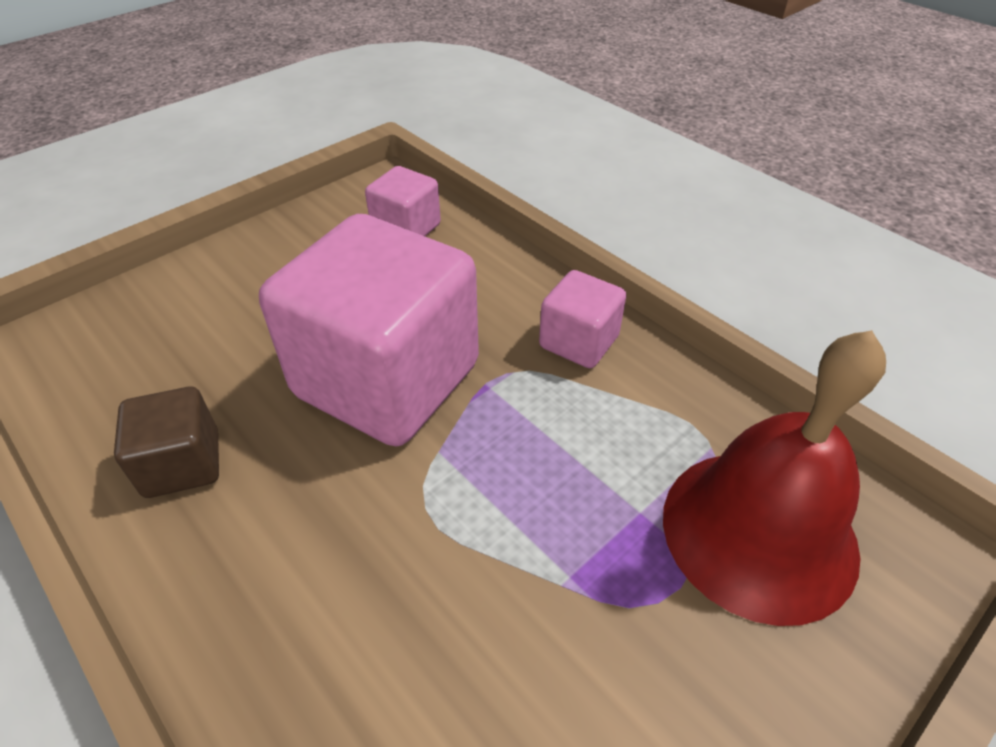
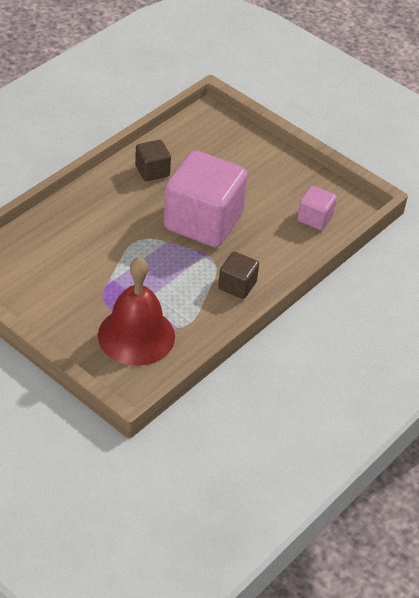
camera: 80 degrees right, 0 degrees up
pink cube [539,270,626,368] -> brown cube [218,252,259,299]

